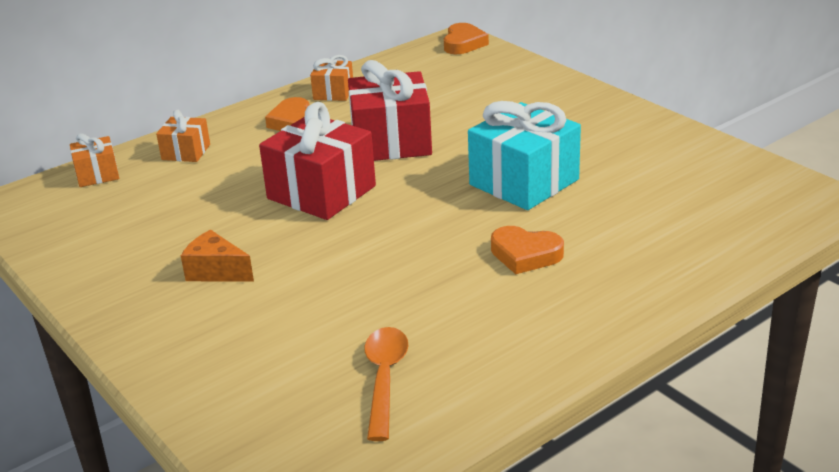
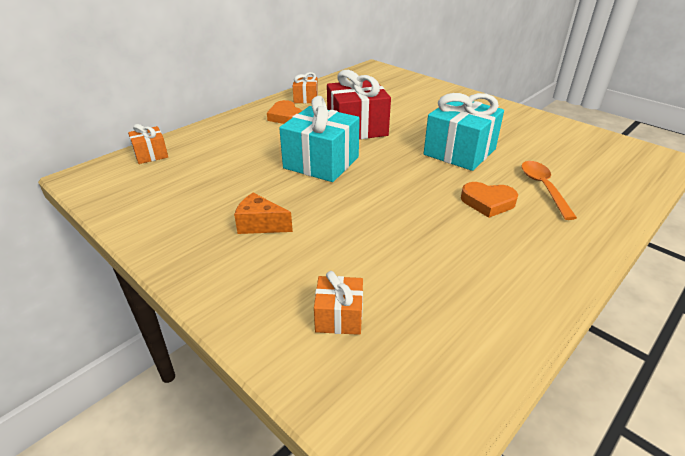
camera: 10 degrees left, 5 degrees up
orange gift [156,110,210,162] -> orange gift moved to [314,271,363,335]
red gift [259,102,376,220] -> turquoise gift [279,96,360,182]
orange spoon [364,327,408,441] -> orange spoon moved to [521,161,577,220]
orange heart [444,23,489,54] -> none

